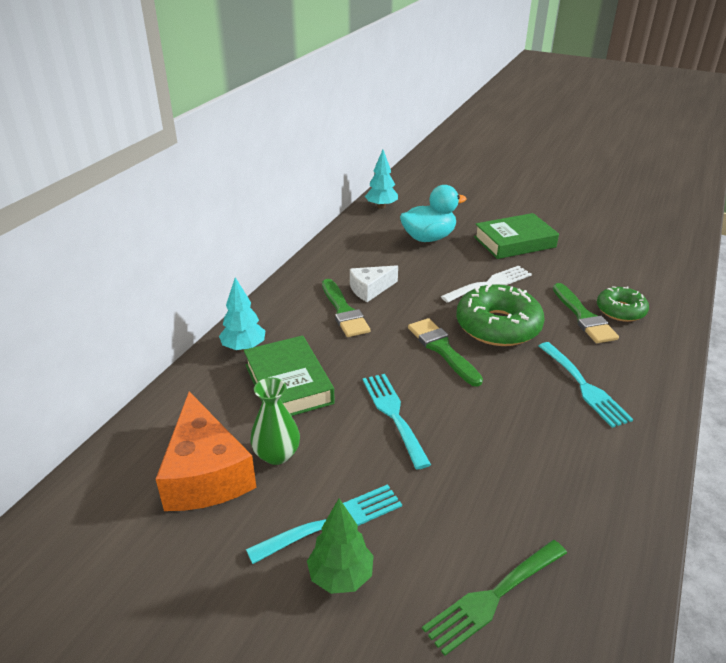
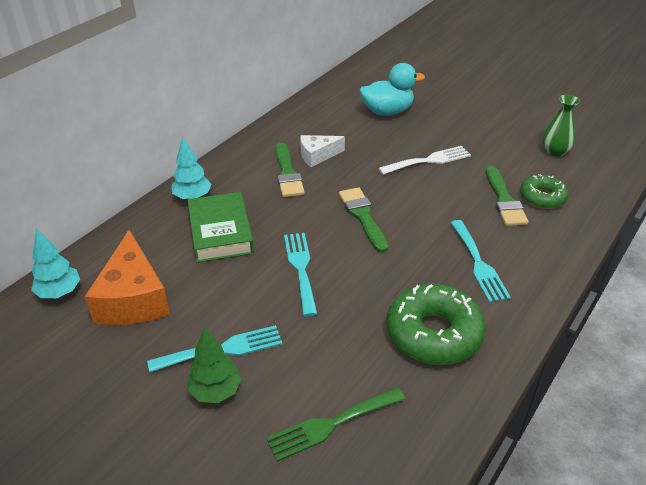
camera: 10 degrees right, 5 degrees up
green vase [250,378,300,465] -> green vase moved to [542,95,580,157]
turquoise tree [365,150,398,209] -> turquoise tree moved to [31,229,80,298]
green donut [456,284,545,346] -> green donut moved to [387,284,486,365]
green book [474,213,559,259] -> none

